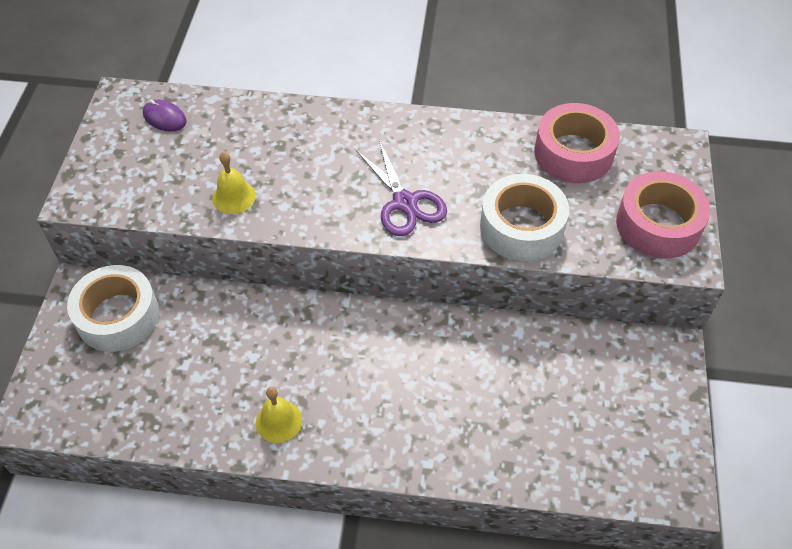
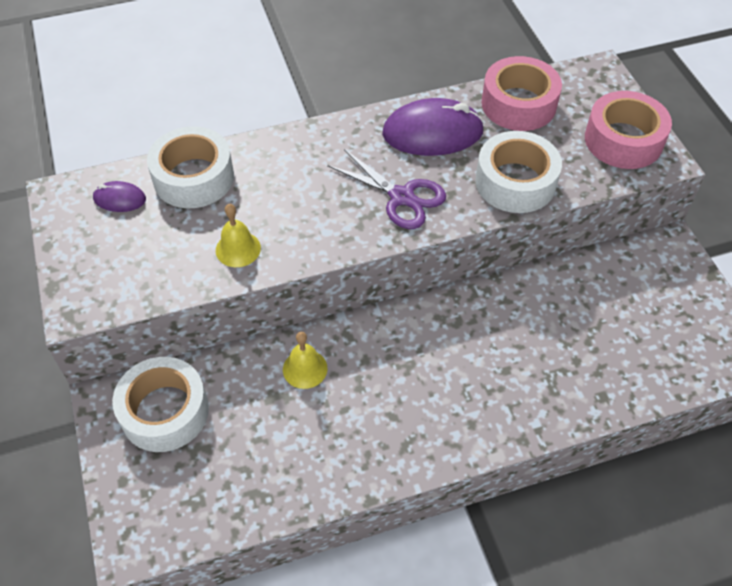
camera: 25 degrees left, 0 degrees up
yellow bell [256,387,302,443] -> yellow bell moved to [283,332,328,389]
none -> white tape [147,126,234,208]
none -> purple mouse [382,98,484,156]

